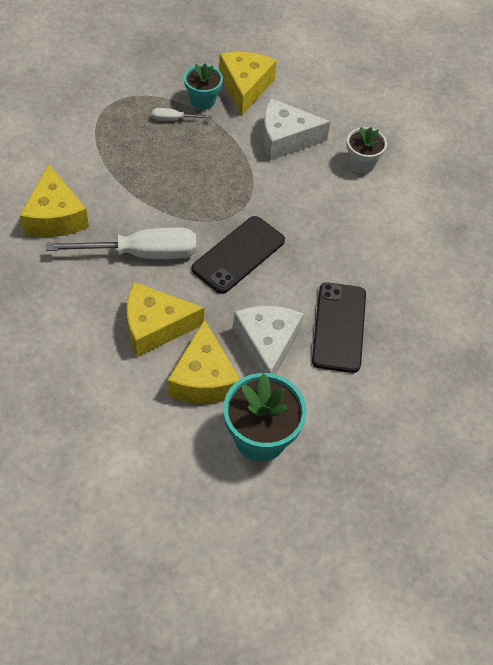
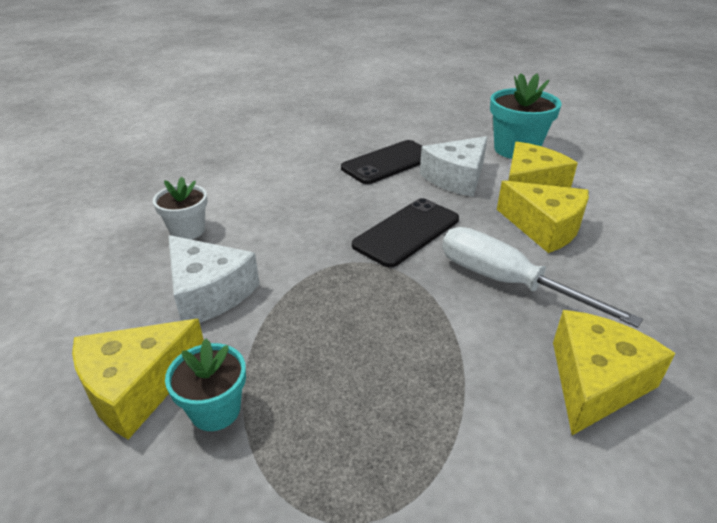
camera: 130 degrees left, 20 degrees down
white screwdriver [152,108,212,121] -> none
black phone [192,216,285,294] -> black phone turned 45 degrees counterclockwise [352,198,459,268]

